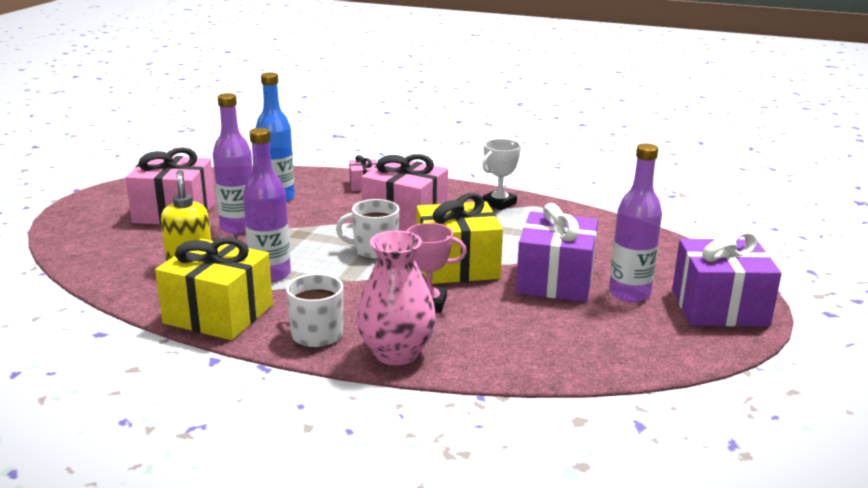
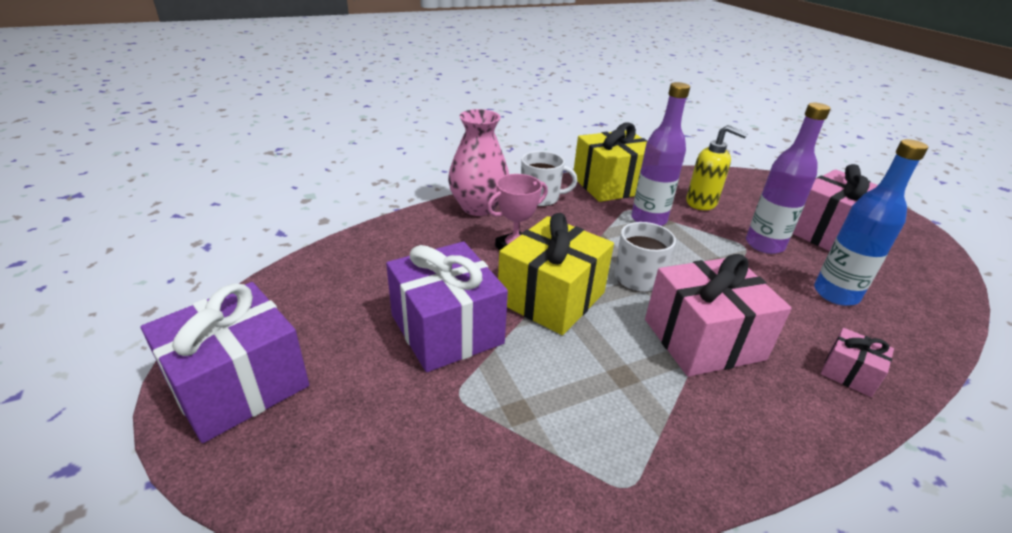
camera: 135 degrees right, 10 degrees up
white trophy [482,139,521,210] -> none
purple bottle [609,143,662,302] -> none

